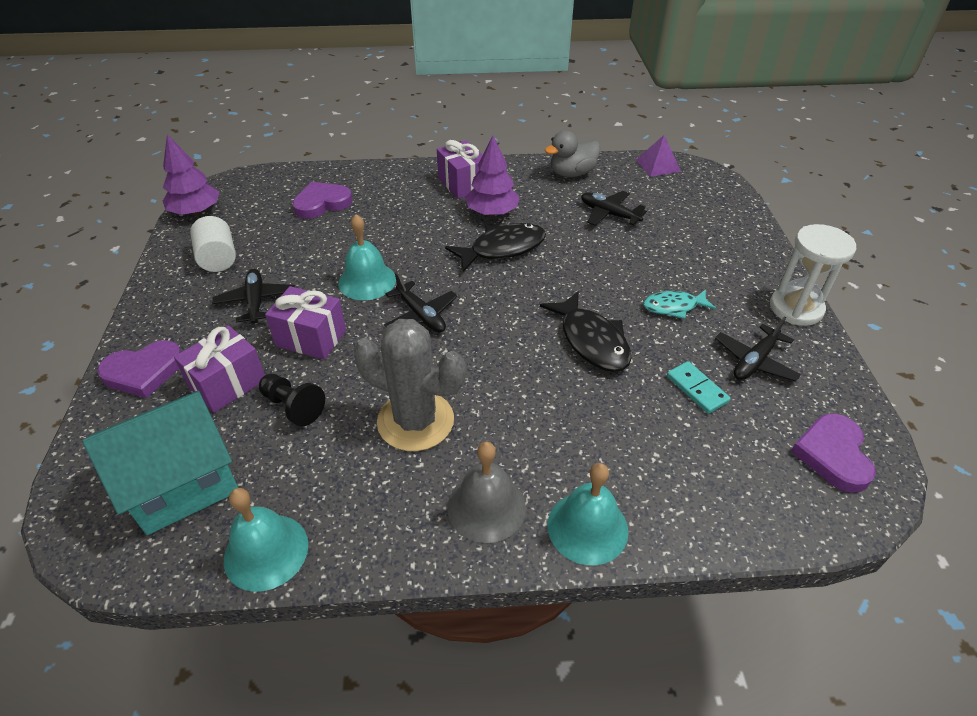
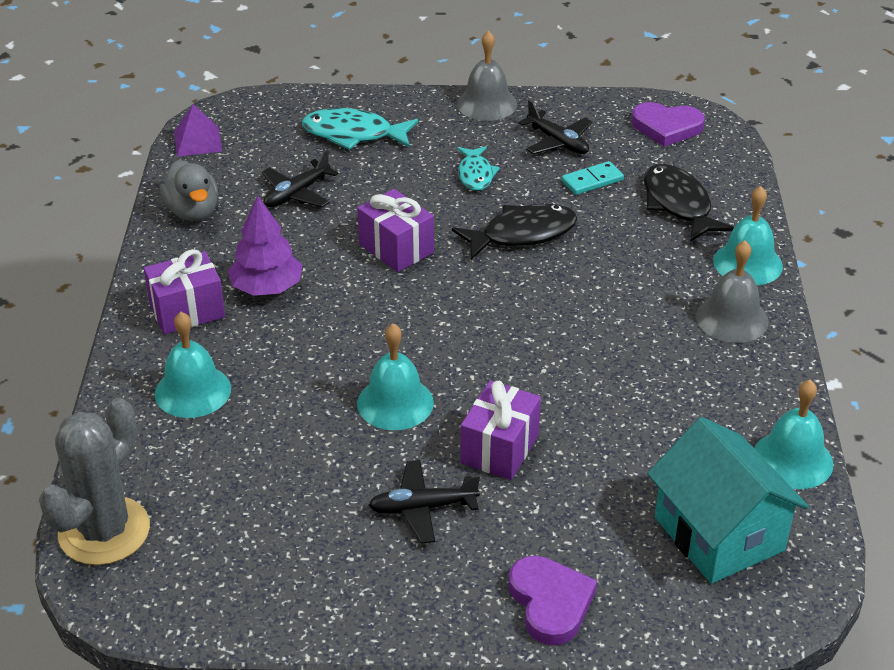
camera: 85 degrees left, 5 degrees down
purple tree [163,135,219,215] -> none
purple gift [174,325,265,413] -> purple gift moved to [357,189,434,272]
white cylinder [190,216,236,272] -> none
black pawn [259,374,325,426] -> none
purple heart [292,182,353,219] -> none
grey cactus [353,319,466,451] -> grey cactus moved to [39,398,150,565]
black plane [384,272,458,332] -> none
black fish [445,223,546,272] -> black fish moved to [644,164,734,242]
white hourglass [770,224,856,326] -> grey bell [457,30,517,121]
none -> turquoise bell [155,312,231,418]
none -> turquoise fish [302,108,418,150]

